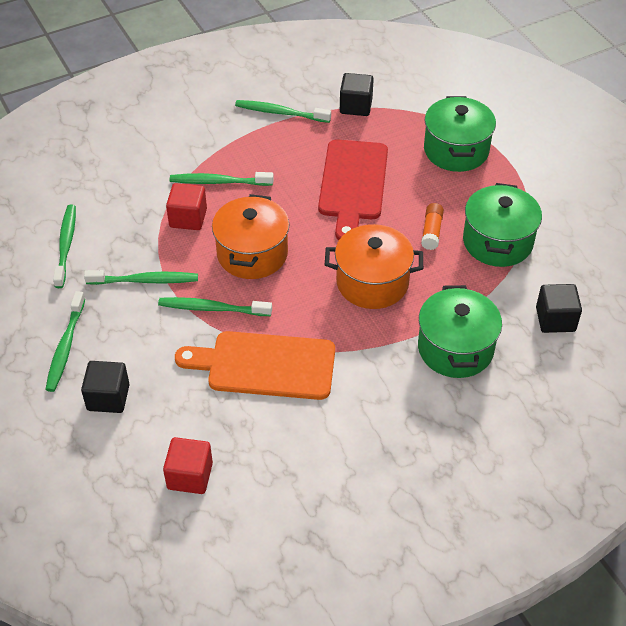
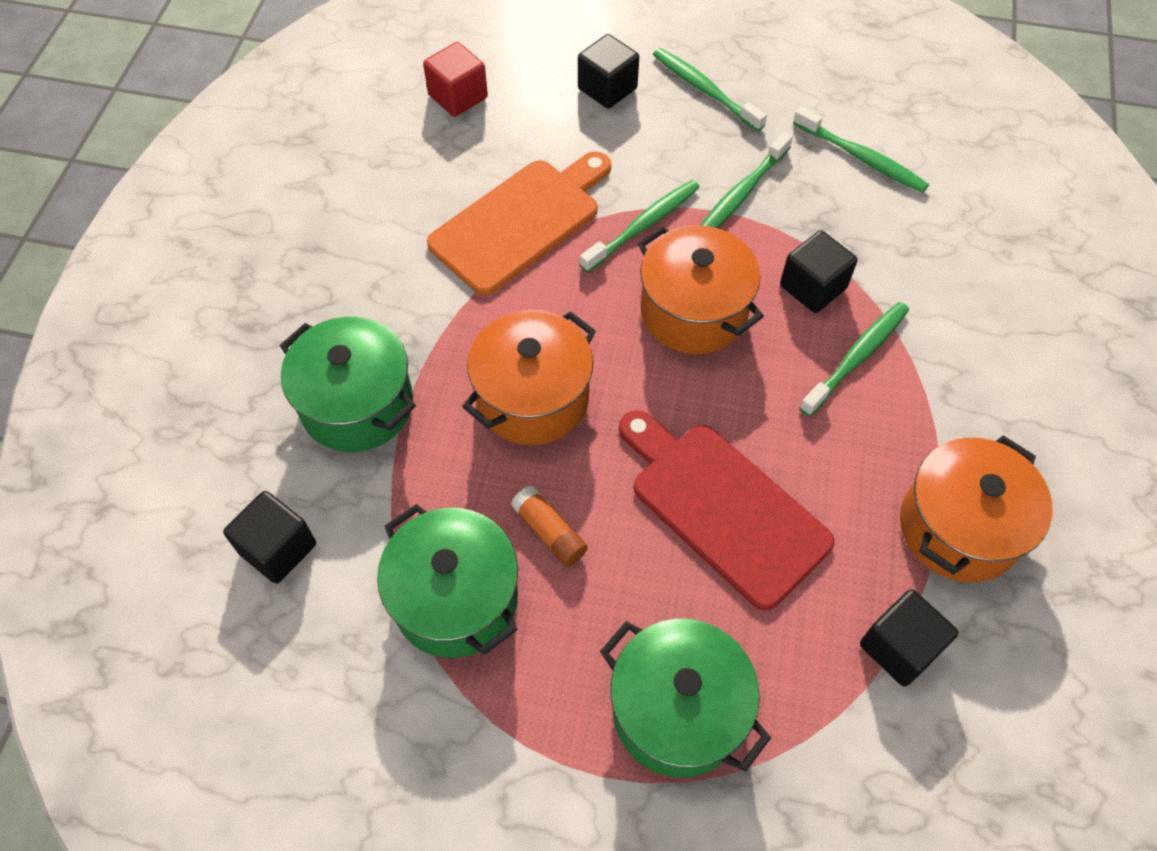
camera: 130 degrees right, 10 degrees up
red cube [166,183,207,230] -> black cube [780,230,858,313]
green toothbrush [235,100,331,123] -> orange pot [900,435,1053,582]

